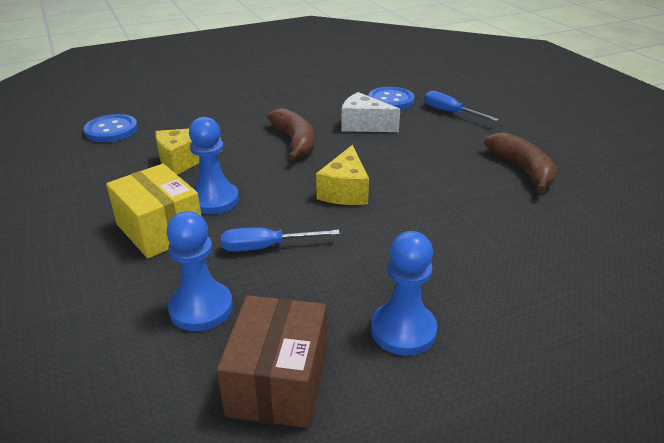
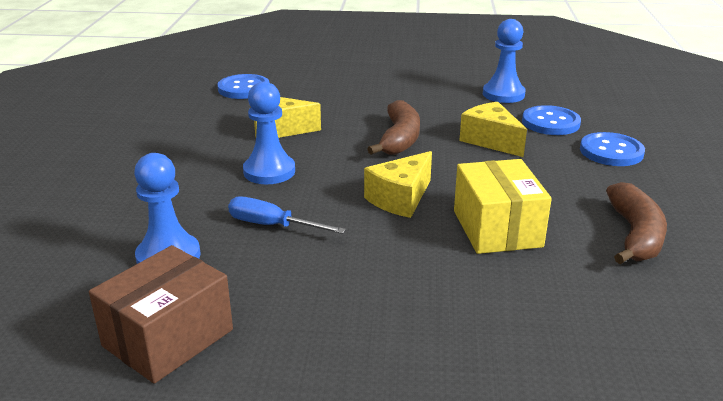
camera: 30 degrees right, 5 degrees down
yellow box [106,164,201,258] -> yellow box moved to [454,159,552,254]
white cheese [341,92,400,132] -> yellow cheese [459,102,527,157]
blue pawn [371,231,437,356] -> blue pawn moved to [483,19,526,103]
blue screwdriver [425,91,499,121] -> blue button [580,132,645,166]

